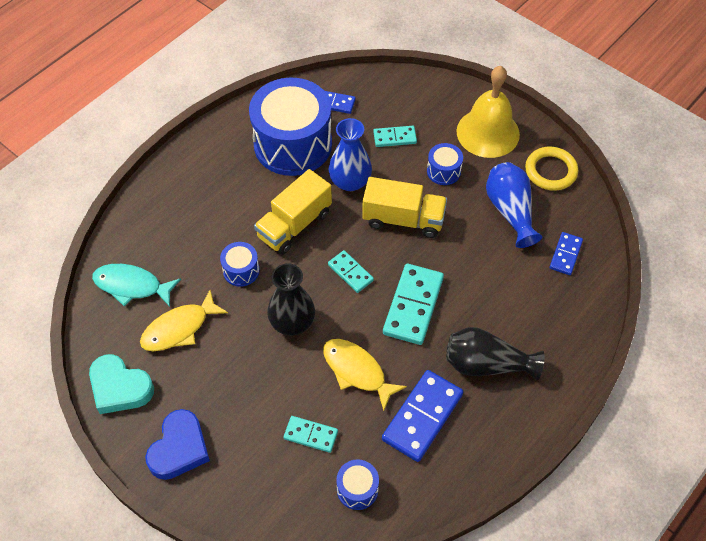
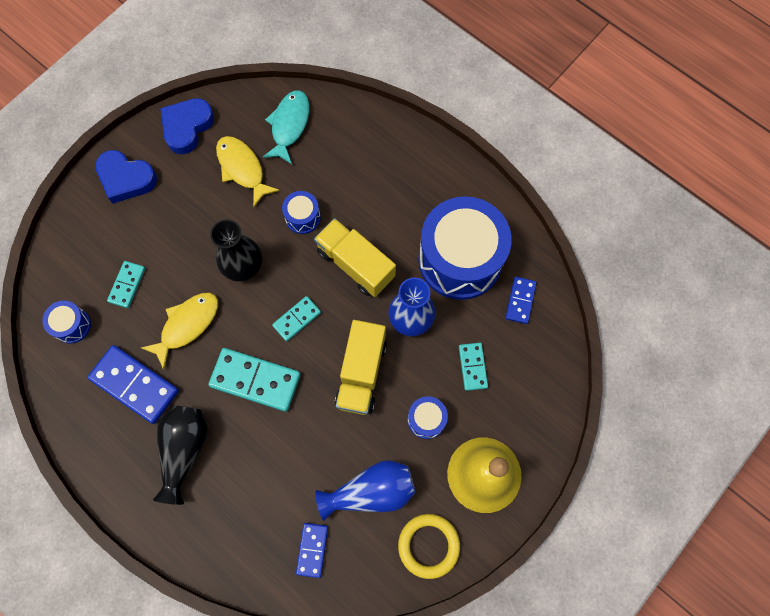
camera: 90 degrees right, 15 degrees up
turquoise heart [89,354,154,414] -> blue heart [160,98,214,154]
blue domino [550,232,583,275] -> blue domino turned 75 degrees clockwise [296,523,328,578]

